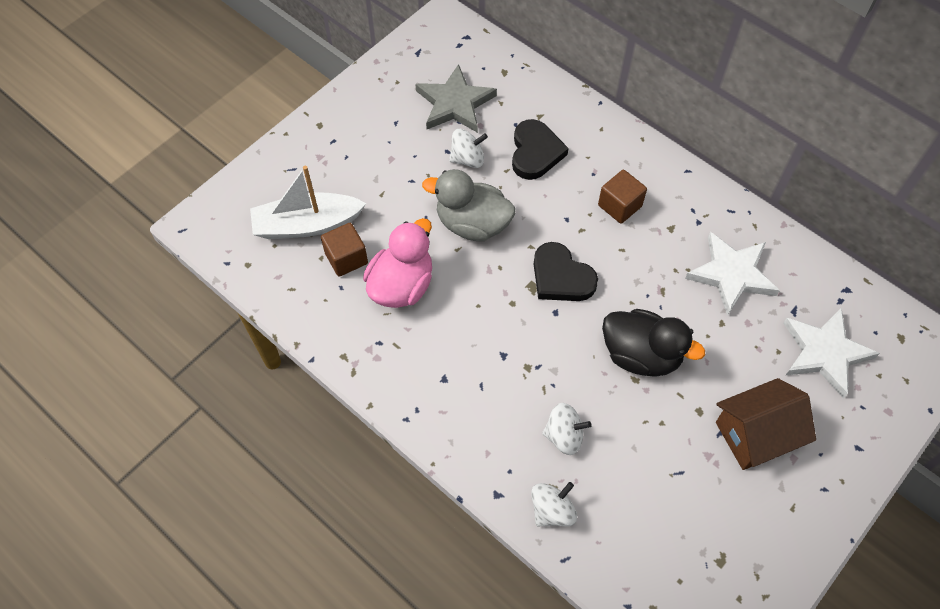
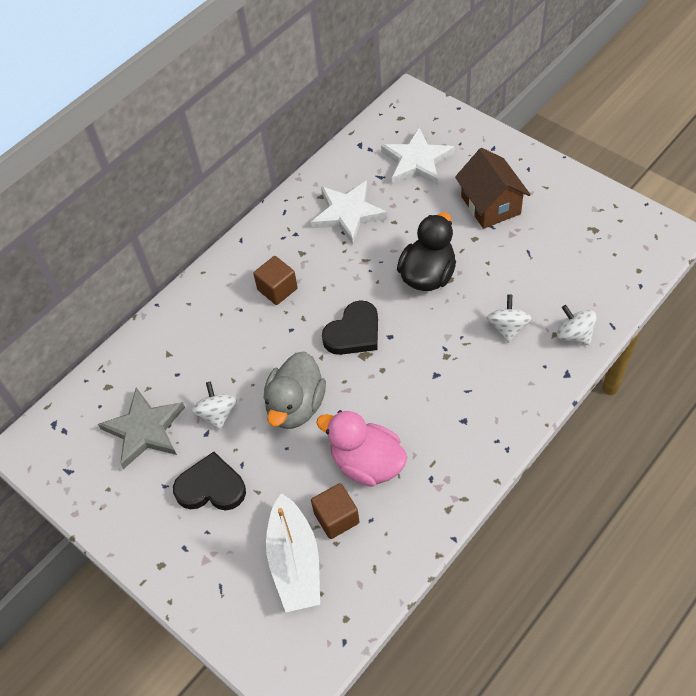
camera: 85 degrees left, 5 degrees down
black heart [512,119,569,180] -> black heart moved to [173,452,246,510]

